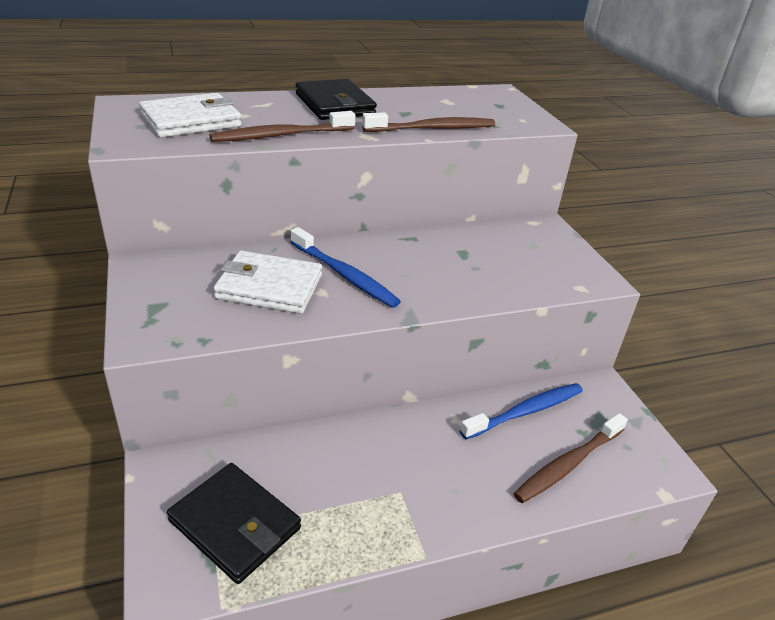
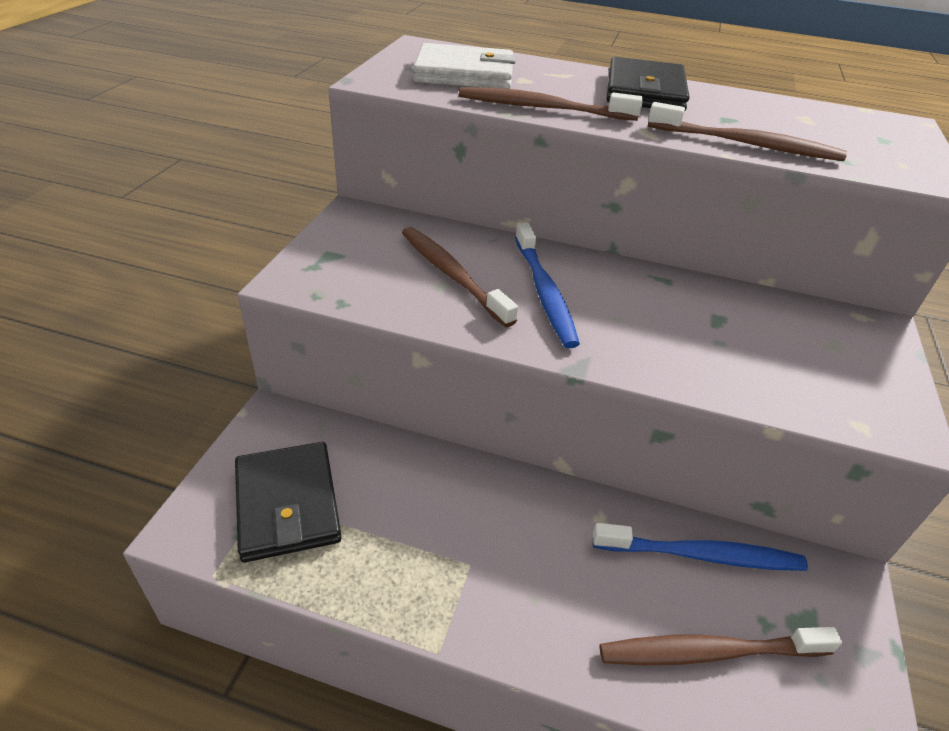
camera: 35 degrees right, 5 degrees up
white wallet [213,250,322,314] -> brown toothbrush [402,227,518,327]

